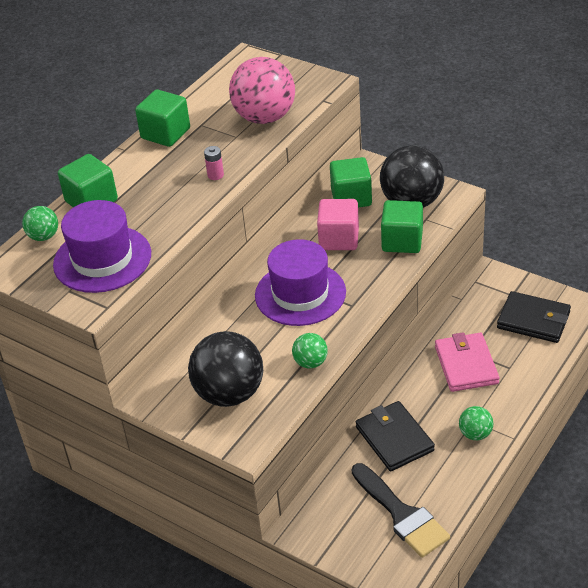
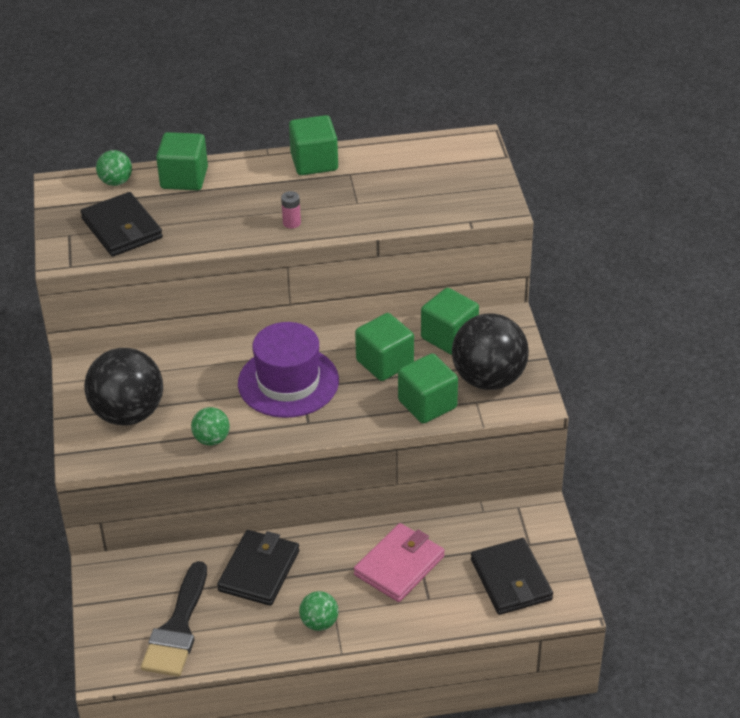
camera: 45 degrees right, 0 degrees up
purple hat [53,200,151,293] -> black wallet [80,192,163,257]
pink ball [229,57,295,124] -> none
pink cube [317,199,359,250] -> green cube [355,313,414,381]

